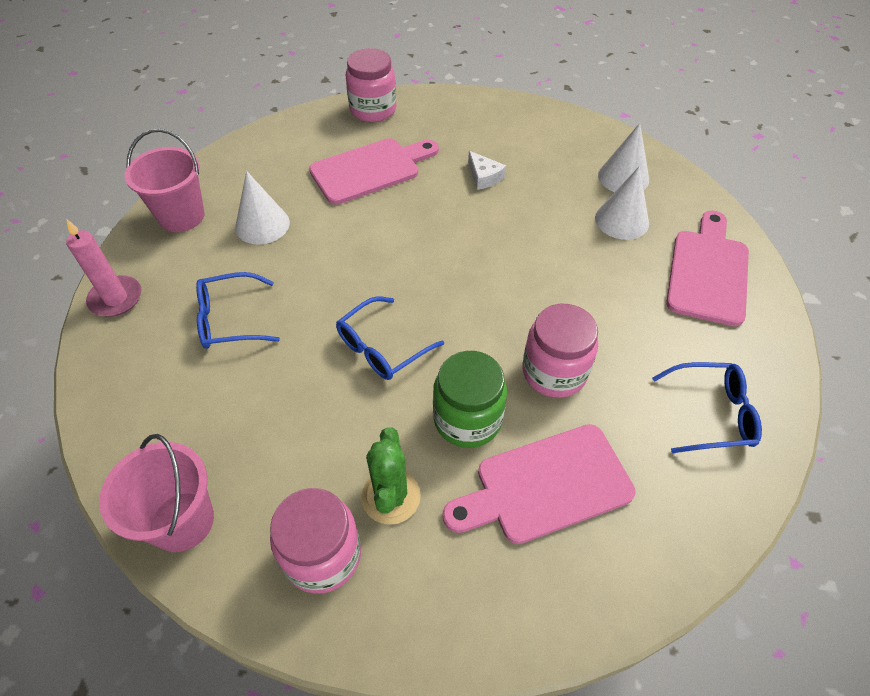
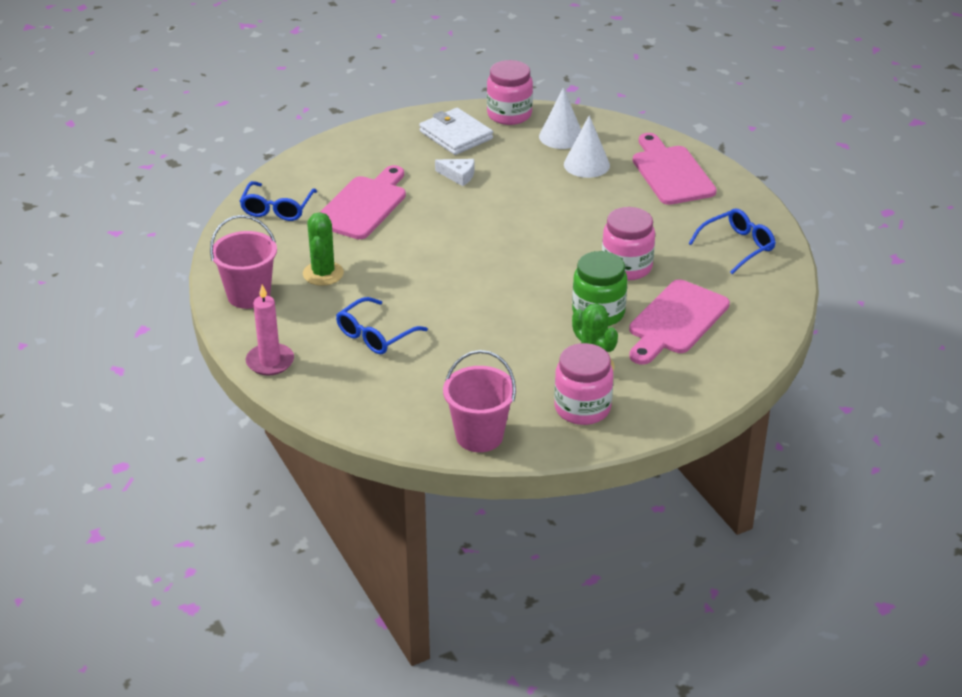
camera: 35 degrees left, 15 degrees down
white cone [235,171,290,244] -> green cactus [303,212,344,286]
blue glasses [336,296,444,380] -> blue glasses moved to [240,181,317,221]
pink jar [346,48,396,122] -> pink jar moved to [487,60,533,125]
none -> white wallet [419,108,493,155]

